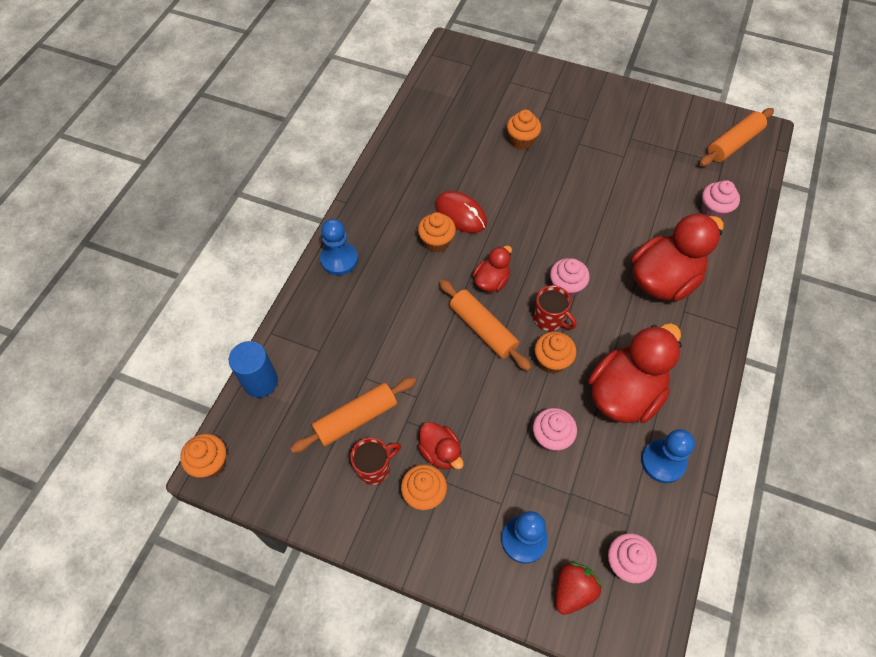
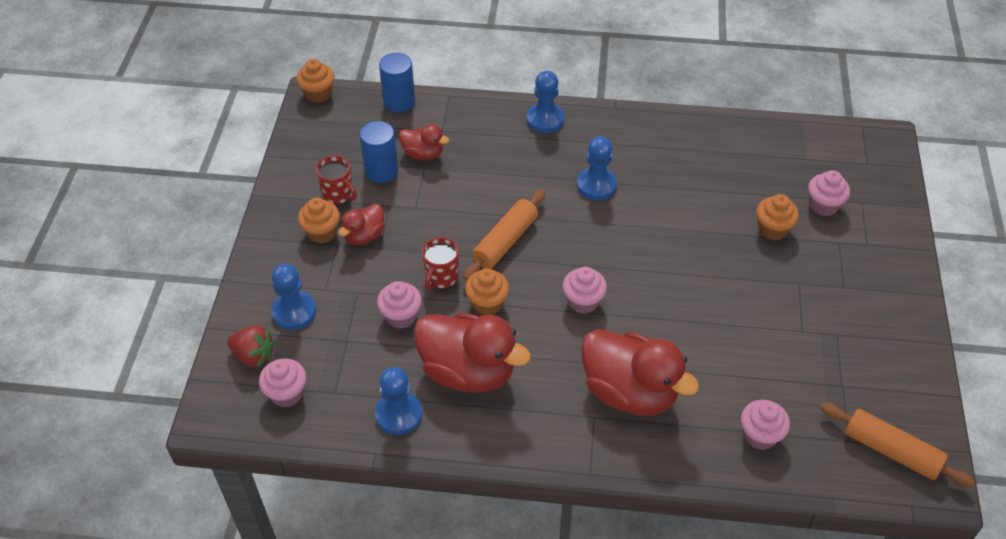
camera: 75 degrees right, 10 degrees down
orange rolling pin [290,377,416,453] -> blue cylinder [360,121,399,183]
orange cupcake [418,212,456,253] -> blue pawn [577,136,617,200]
red mouse [435,191,487,233] -> none
red duck [473,246,512,292] -> red duck moved to [399,124,450,160]
red mug [534,285,576,331] -> red mug moved to [422,237,459,290]
none -> pink cupcake [808,170,850,216]

